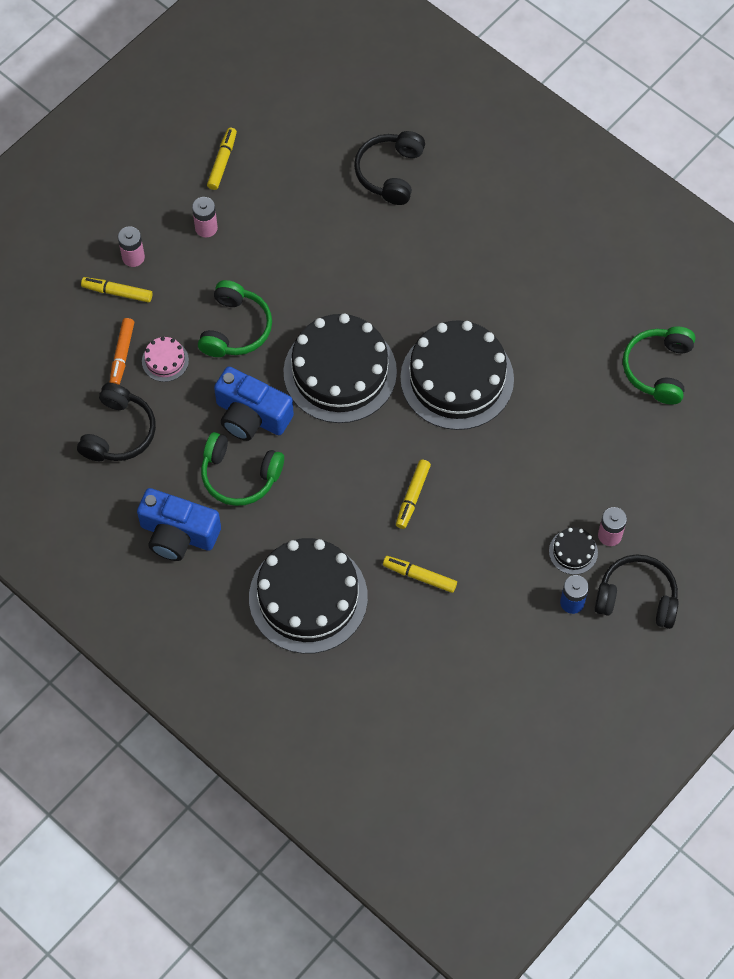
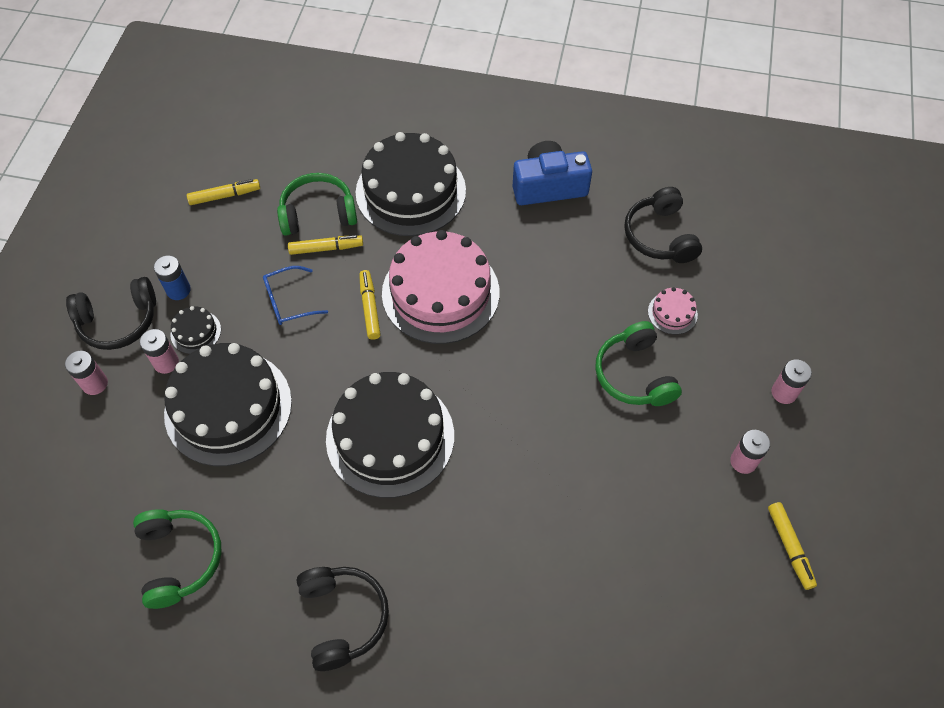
camera: 150 degrees right, 5 degrees down
yellow marker [81,277,152,302] -> yellow marker moved to [187,179,260,205]
orange marker [110,318,134,385] -> none
green headphones [201,432,284,506] -> green headphones moved to [277,173,357,236]
blue camera [214,367,294,441] -> none
black cake [283,313,397,423] -> black cake moved to [164,343,292,466]
black headphones [354,131,425,205] -> black headphones moved to [297,567,389,671]
none -> pink battery [65,350,108,395]
none -> blue glasses [263,266,328,325]
none -> pink cake [382,230,499,344]

